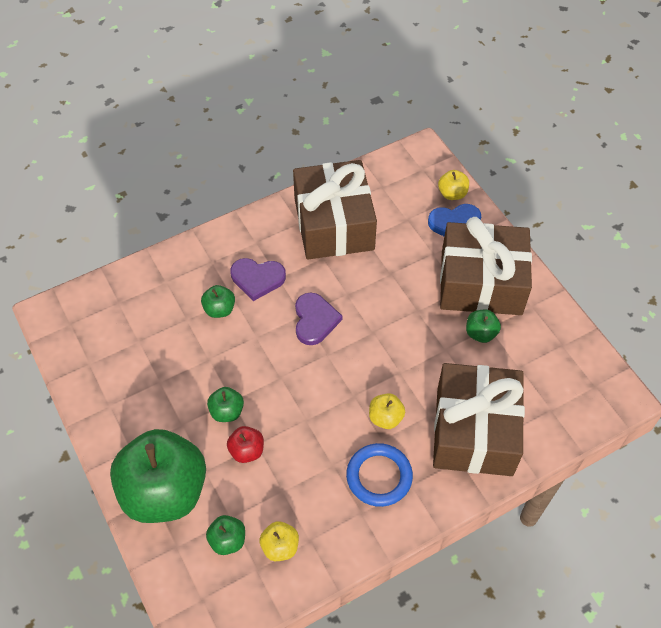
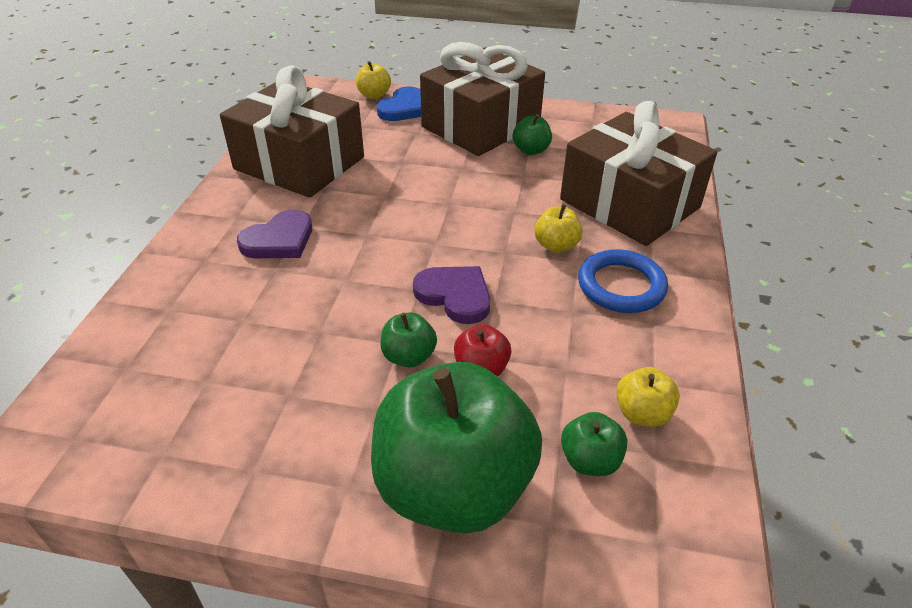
camera: 50 degrees left, 15 degrees down
green apple [201,285,235,318] -> none
purple heart [295,292,342,345] -> purple heart moved to [413,266,490,324]

